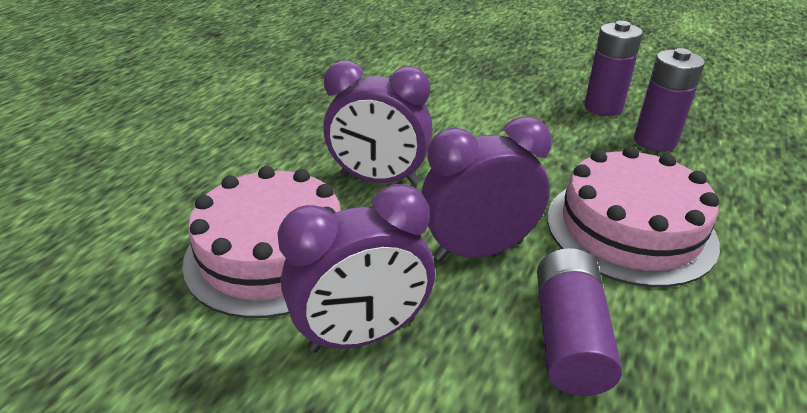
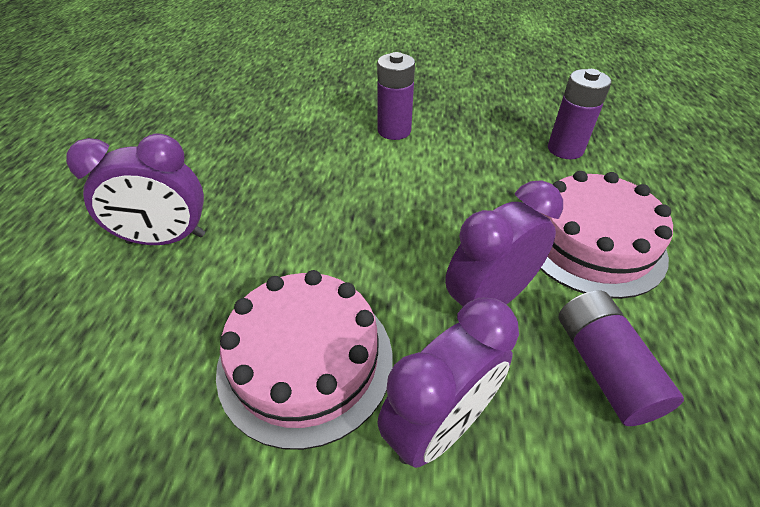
camera: 20 degrees left, 10 degrees up
purple clock [323,61,433,185] -> purple clock moved to [66,134,205,245]
purple battery [584,21,643,116] -> purple battery moved to [377,52,415,140]

